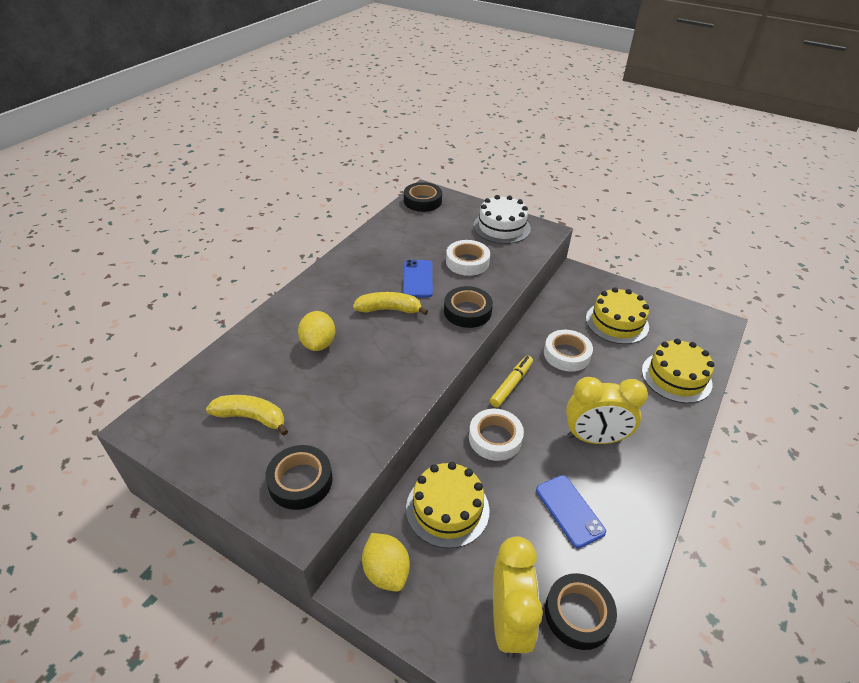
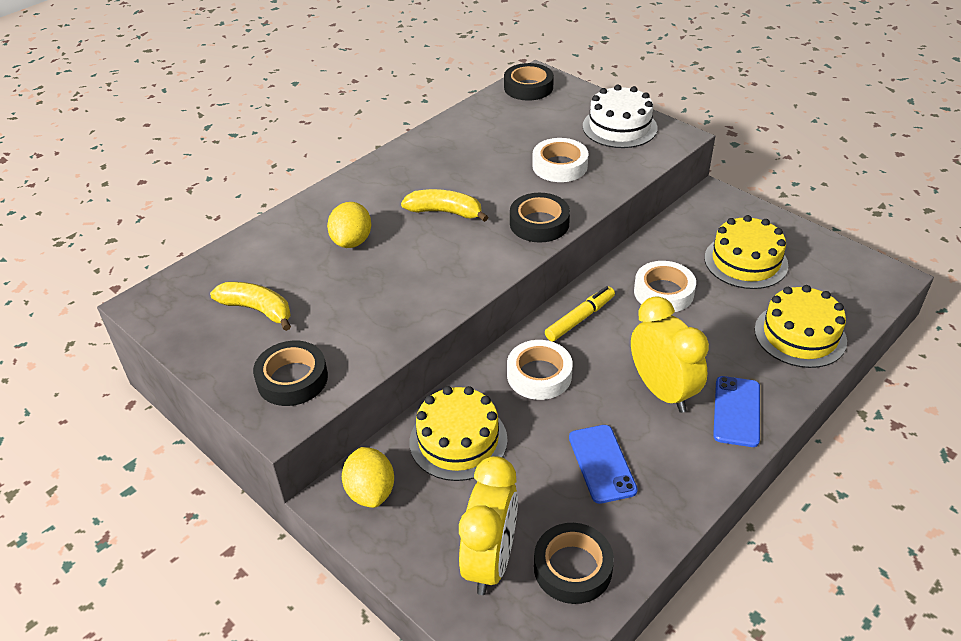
camera: 15 degrees right, 0 degrees up
blue phone [403,260,433,297] -> blue phone moved to [713,376,760,447]
yellow clock [566,377,648,444] -> yellow clock turned 135 degrees counterclockwise [631,296,709,413]

